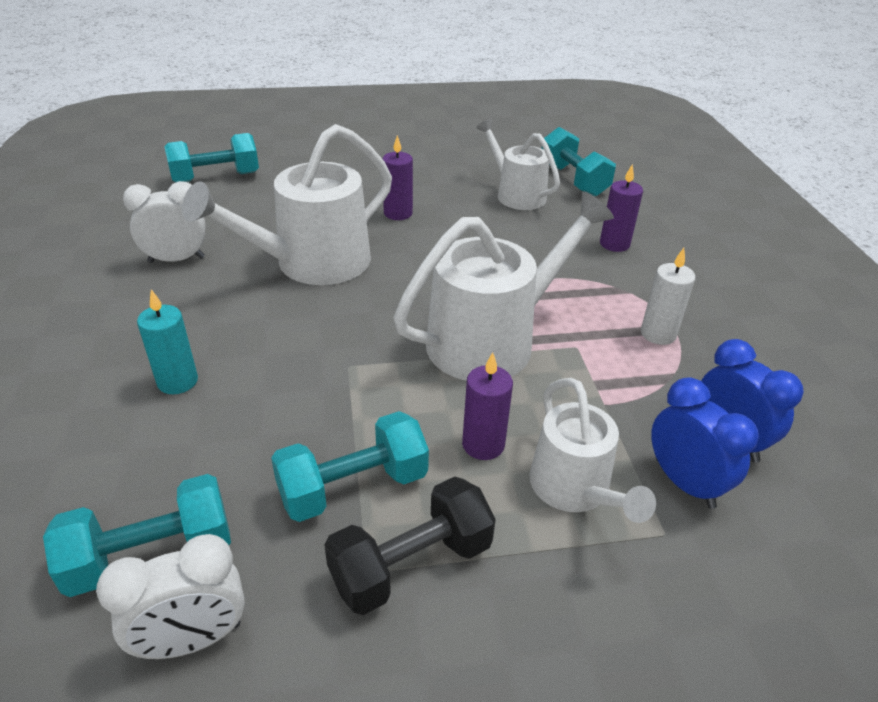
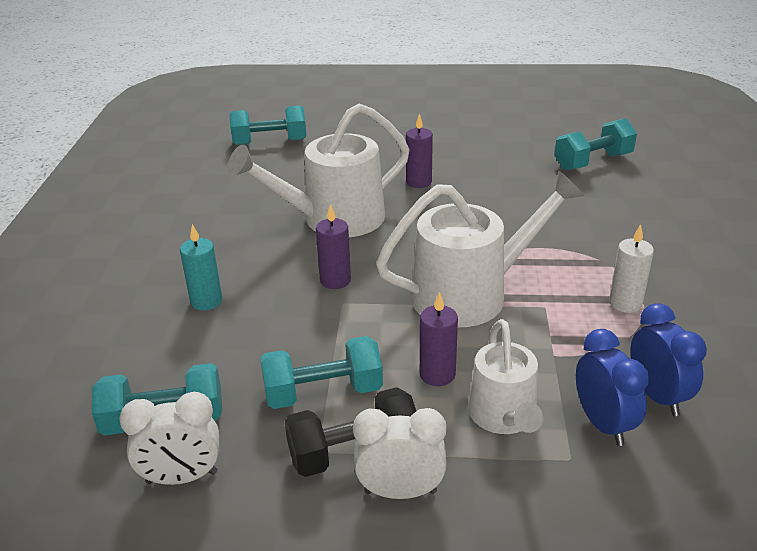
camera: 15 degrees right, 5 degrees down
white clock [123,181,205,263] -> white clock moved to [353,408,447,499]
white watering can [476,118,560,210] -> none
turquoise dumbbell [542,127,616,197] -> turquoise dumbbell turned 75 degrees clockwise [554,118,637,171]
purple candle [600,164,643,252] -> purple candle moved to [316,204,351,289]

